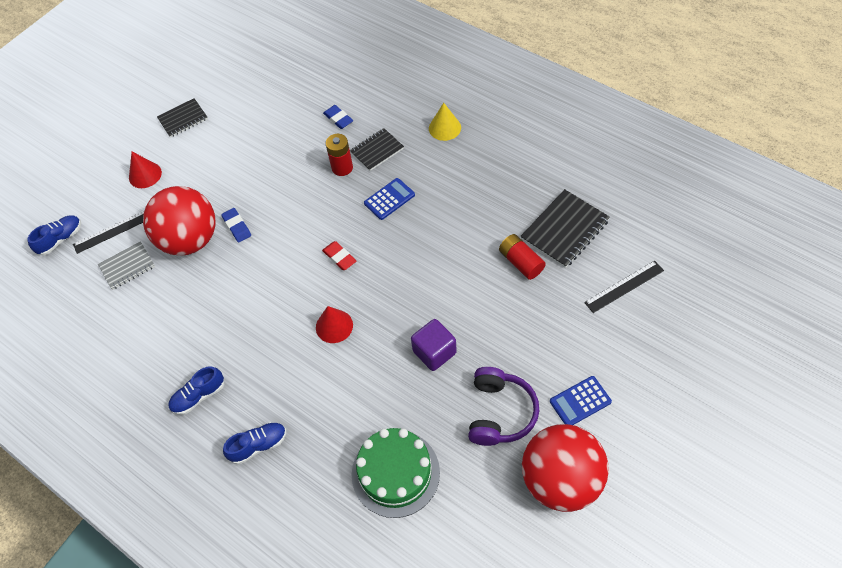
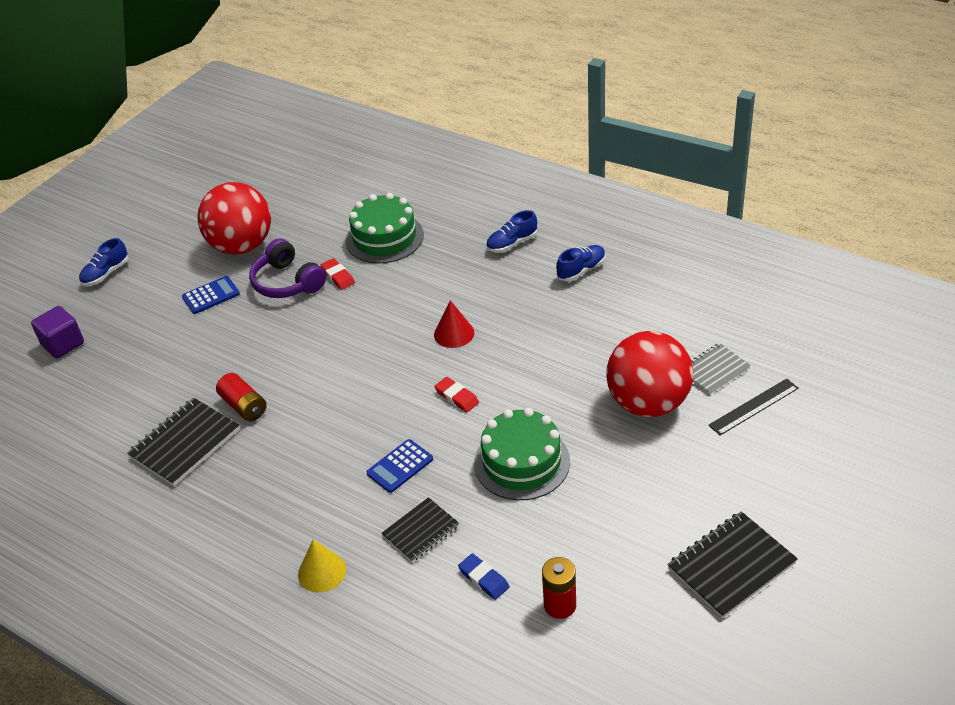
camera: 175 degrees right, 15 degrees down
blue shoe [27,215,81,256] -> blue shoe moved to [79,238,129,286]
red cone [129,152,162,188] -> none
black notebook [157,98,208,138] -> black notebook [667,511,798,619], size x1.57
blue eraser [221,208,251,243] -> none
red battery [326,134,353,176] -> red battery moved to [542,557,576,619]
purple cube [411,319,457,371] -> purple cube moved to [31,306,84,358]
purple headphones [468,367,539,446] -> purple headphones turned 45 degrees counterclockwise [249,238,326,298]
black ruler [584,261,664,313] -> none
none -> red eraser [321,258,355,290]
none -> green cake [474,408,570,500]

